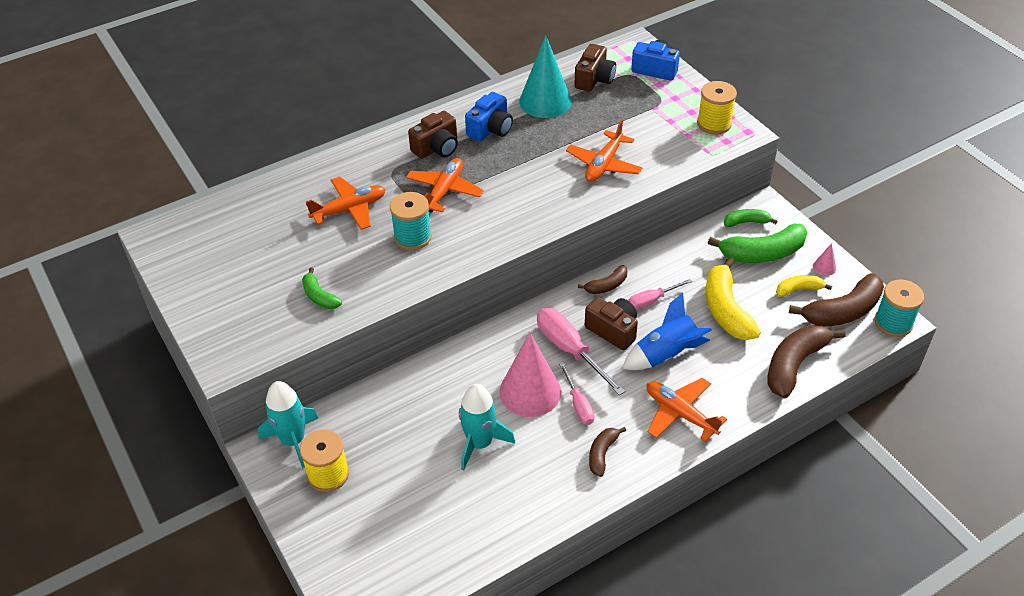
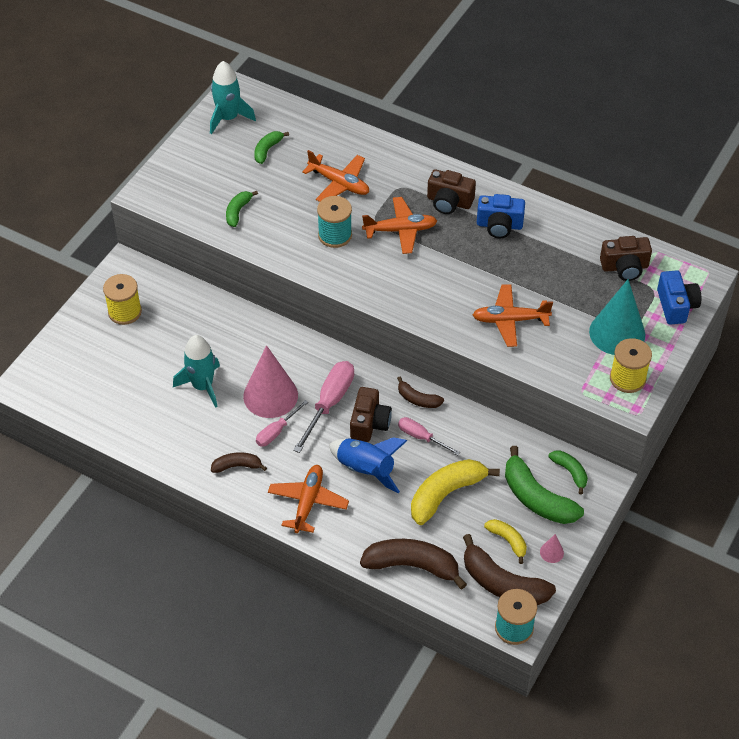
camera: 60 degrees right, 5 degrees up
turquoise rocket [258,381,318,468] -> turquoise rocket moved to [210,61,256,134]
turquoise cone [519,35,572,118] -> turquoise cone moved to [589,279,645,355]
none -> green banana [254,131,289,164]

